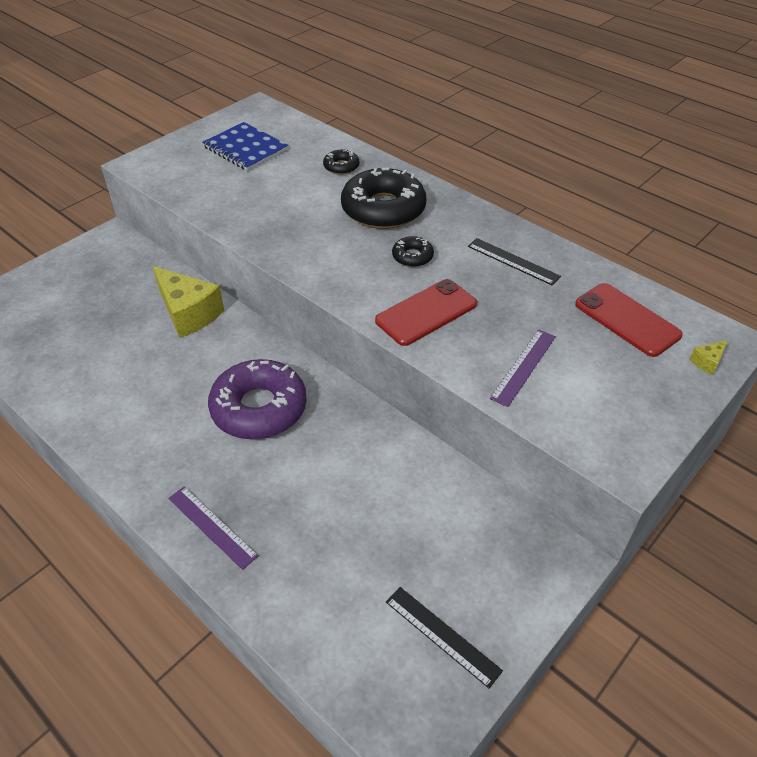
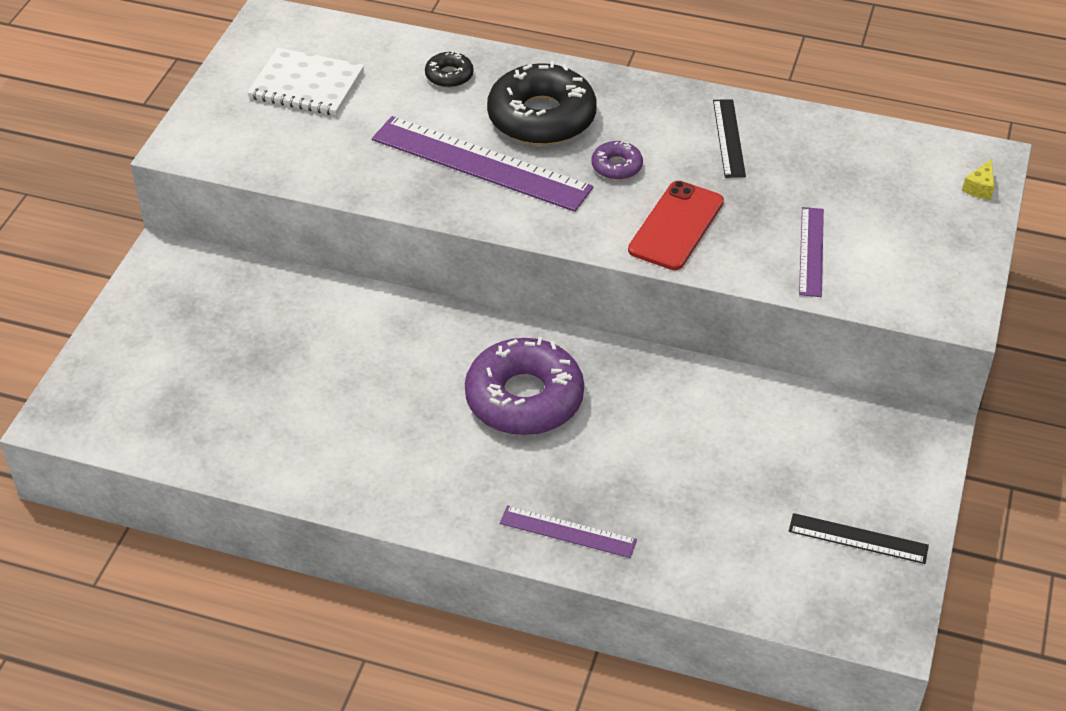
camera: 25 degrees left, 0 degrees up
yellow cheese [153,266,224,338] -> none
blue notebook [202,122,288,171] -> white notebook [247,48,364,115]
black donut [392,236,434,267] -> purple donut [591,141,643,180]
black ruler [468,238,561,285] -> black ruler turned 75 degrees clockwise [713,99,746,178]
red phone [575,283,683,357] -> none
none -> purple ruler [372,116,593,212]

